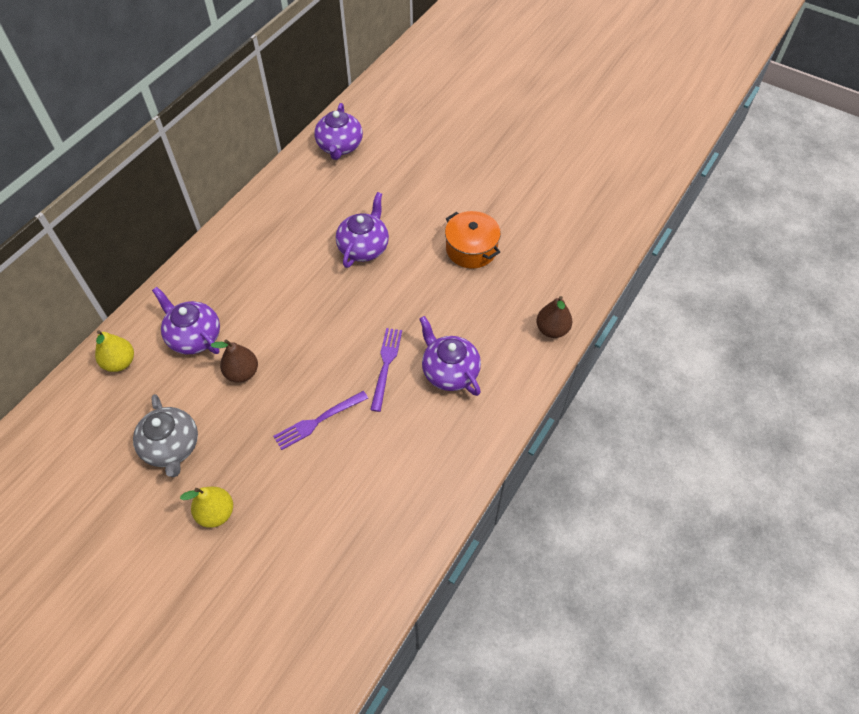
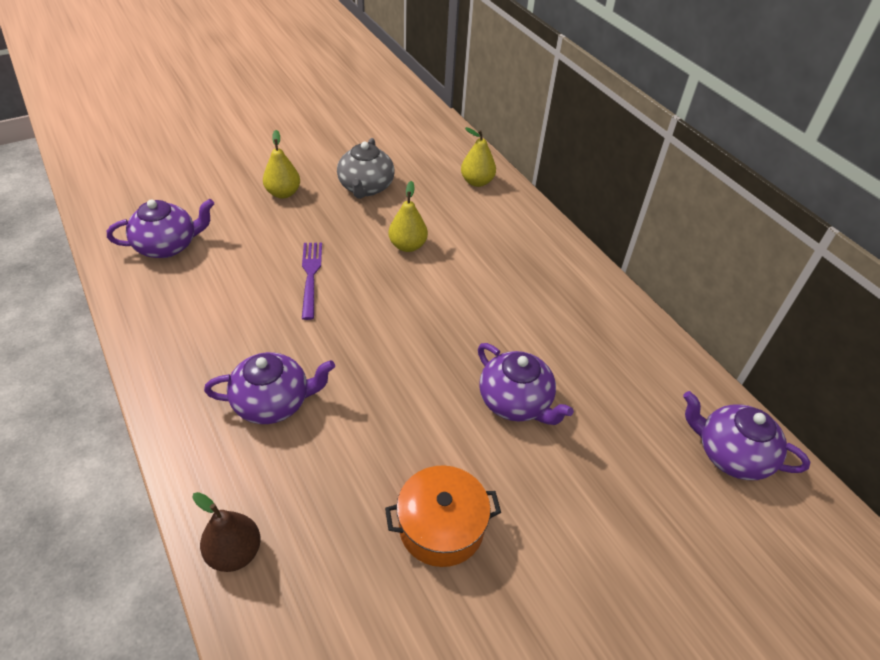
camera: 115 degrees right, 10 degrees down
grey teapot [133,394,198,477] -> grey teapot turned 90 degrees counterclockwise [337,138,395,199]
purple teapot [152,287,220,354] -> purple teapot moved to [107,199,214,258]
brown pear [210,340,258,383] -> yellow pear [388,181,428,252]
purple fork [370,328,402,412] -> none

